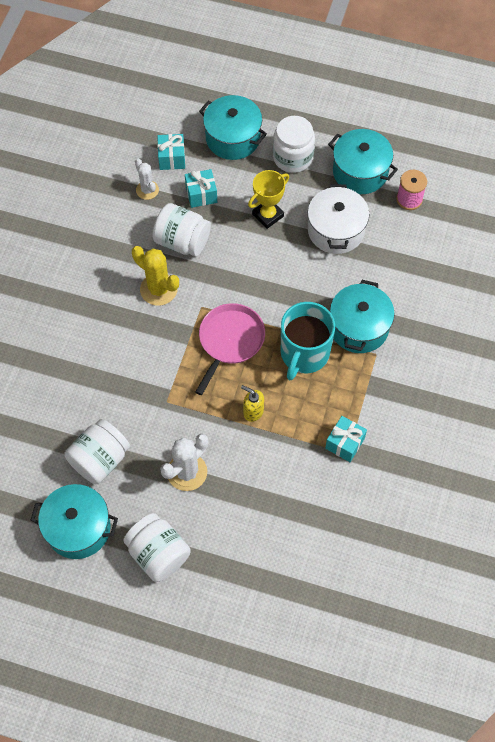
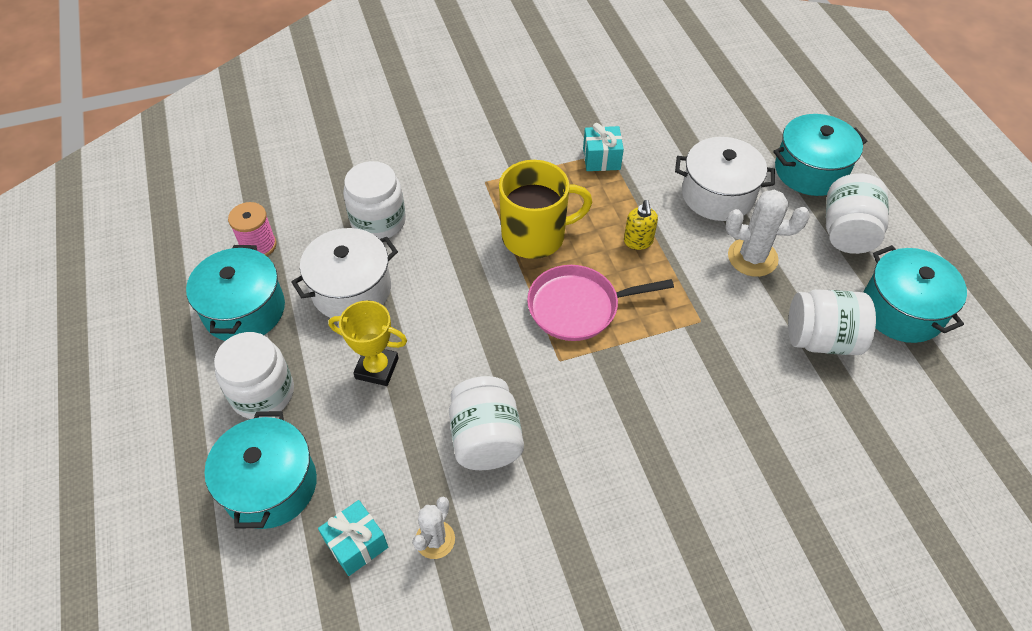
camera: 125 degrees left, 10 degrees down
yellow cactus [132,246,179,306] -> none
turquoise gift [185,169,217,208] -> none
turquoise mug [281,302,335,380] -> yellow mug [499,160,592,259]
turquoise pot [330,280,395,353] -> turquoise pot moved to [773,114,867,196]
none -> white jar [343,161,406,239]
none -> white pot [675,137,775,221]

